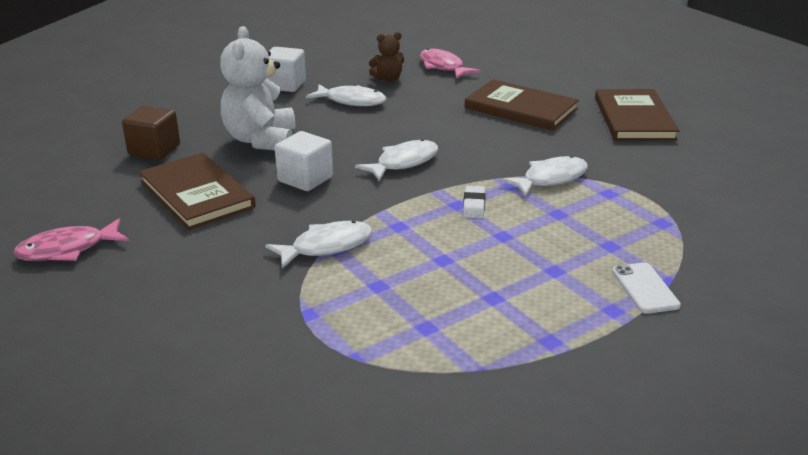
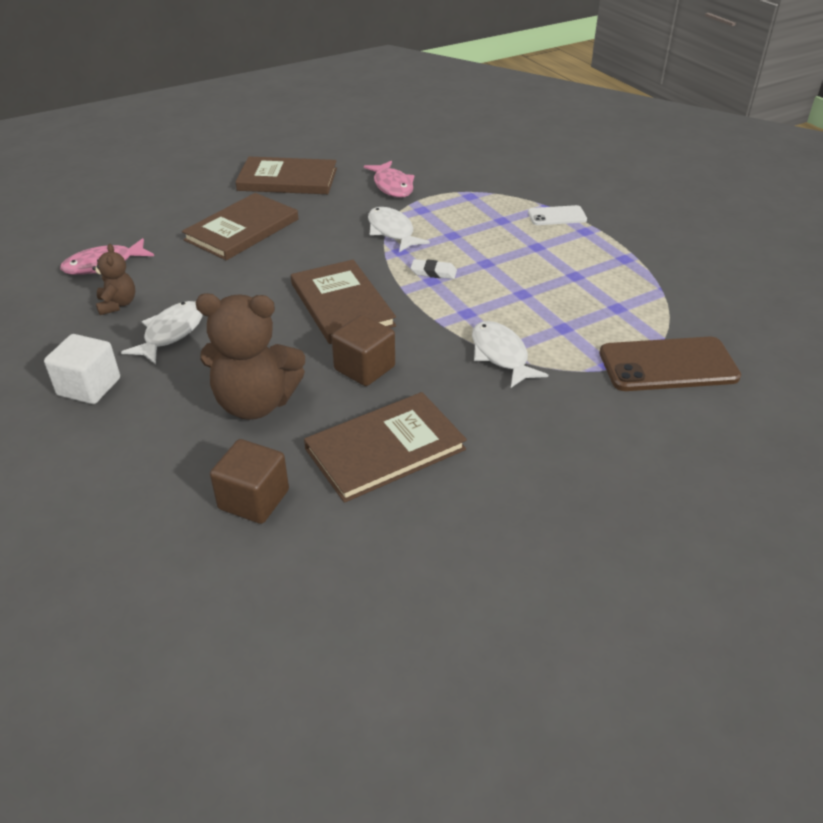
camera: 85 degrees left, 10 degrees up
pink fish [13,219,129,261] -> pink fish moved to [364,161,414,198]
white teddy bear [220,26,295,150] -> brown teddy bear [195,293,305,420]
white cube [275,131,333,191] -> brown cube [331,315,395,386]
white fish [355,139,438,181] -> brown book [291,260,396,344]
none -> brown phone [599,337,741,391]

